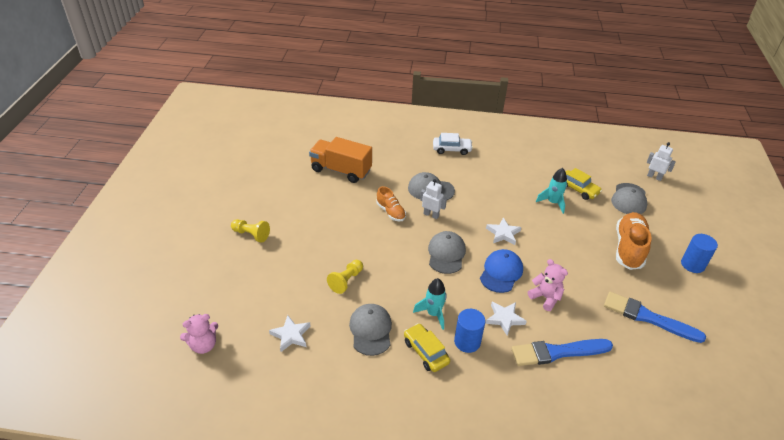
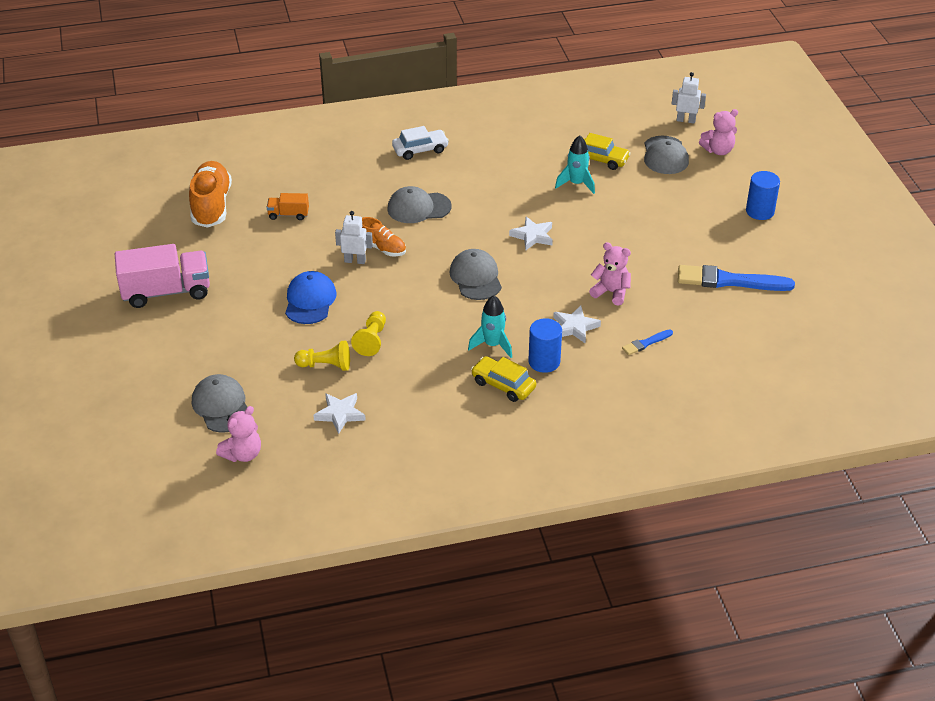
camera: 20 degrees left, 0 degrees up
yellow pawn [231,219,270,243] -> yellow pawn moved to [294,341,350,371]
orange truck [309,137,372,183] -> orange truck [266,193,309,220], size x0.49
grey cap [349,304,392,356] -> grey cap moved to [192,374,247,433]
white robot [420,179,447,219] -> white robot moved to [335,211,373,264]
blue cap [480,249,523,293] -> blue cap moved to [285,271,336,324]
blue brush [511,339,613,366] -> blue brush [622,329,673,355], size x0.48
orange shoe [616,212,652,270] -> orange shoe moved to [189,161,232,228]
none -> pink truck [115,244,210,308]
none -> pink teddy bear [699,109,738,155]

